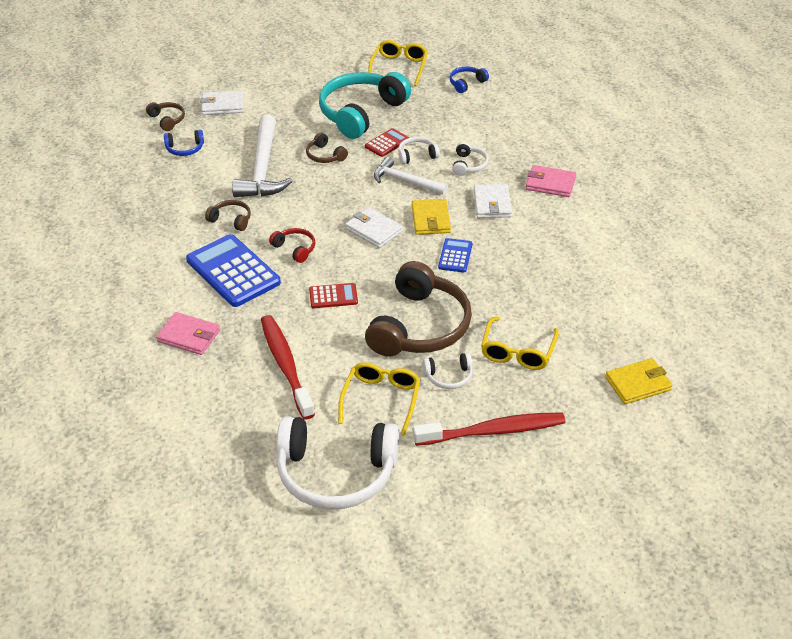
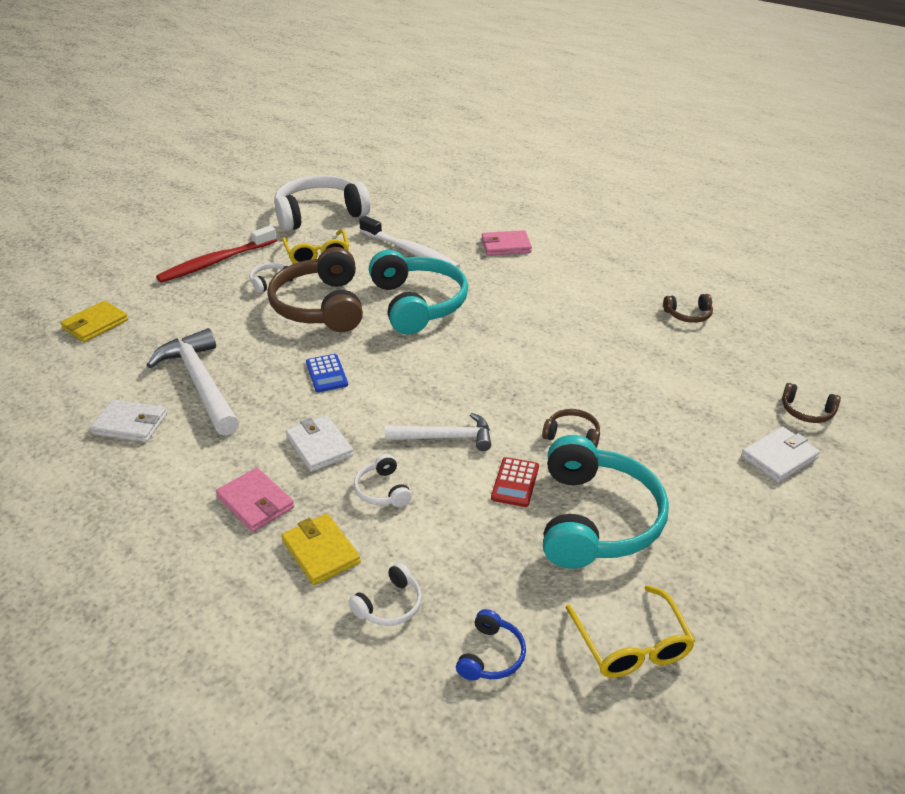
camera: 150 degrees right, 5 degrees down
blue headphones [164,130,204,156] -> none
blue calculator [186,234,281,307] -> none
brown headphones [205,200,251,231] -> brown headphones moved to [663,294,713,323]
white hammer [232,115,293,197] -> white hammer moved to [147,328,239,436]
red toothbrush [261,315,315,419] -> white toothbrush [359,216,460,268]
red headphones [269,228,315,263] -> none
red calculator [309,283,358,308] -> turquoise headphones [369,250,468,335]
white wallet [345,207,403,248] -> white wallet moved to [90,400,167,442]
white headphones [398,137,440,164] -> white headphones moved to [349,562,422,626]
yellow wallet [412,199,451,235] -> yellow wallet moved to [282,513,361,585]
yellow glasses [481,316,559,370] -> none
pink wallet [526,165,576,197] -> pink wallet turned 60 degrees clockwise [216,468,294,532]

